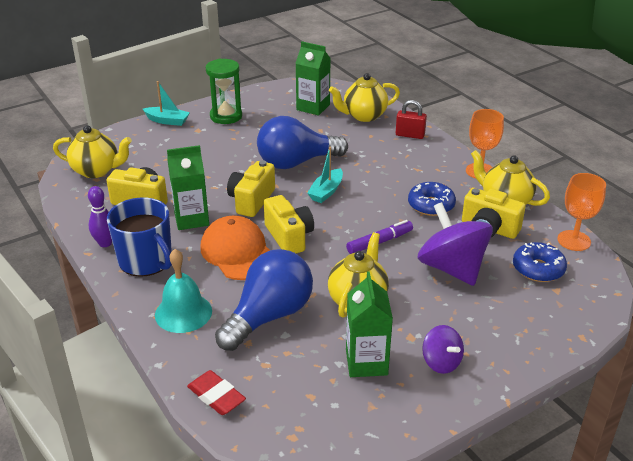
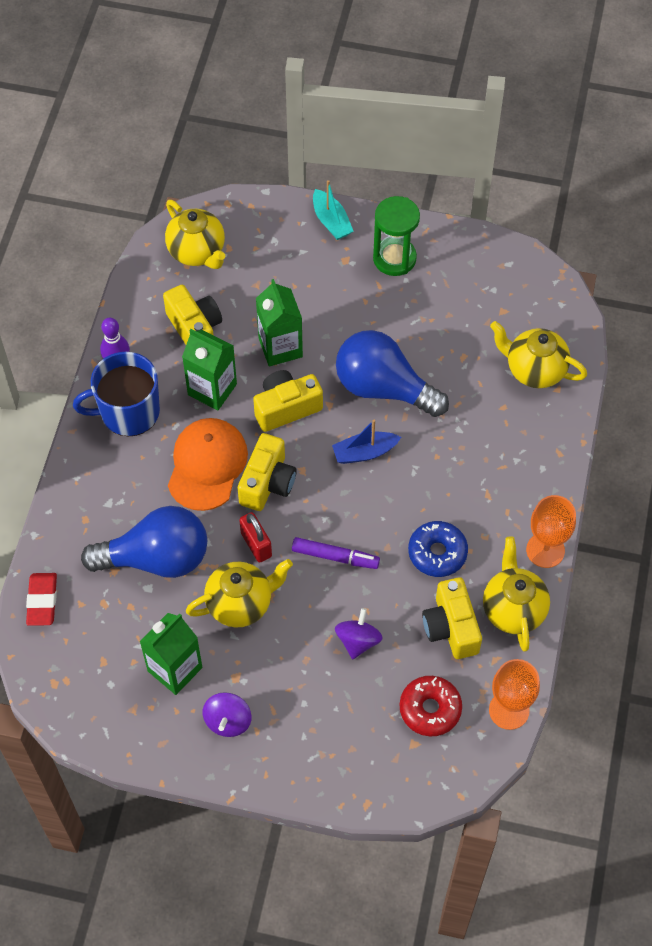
camera: 45 degrees right, 25 degrees up
blue mug [107,197,172,277] -> blue mug turned 75 degrees clockwise [73,352,160,436]
turquoise bell [155,249,212,333] -> none
green carton [295,41,331,116] -> green carton moved to [256,279,303,366]
turquoise boat [307,147,343,203] -> blue boat [332,420,401,464]
red padlock [396,100,427,139] -> red padlock moved to [239,512,272,563]
purple spinning top [417,202,493,286] -> purple spinning top [335,608,383,659], size x0.53
blue donut [513,242,567,282] -> red donut [400,676,462,736]

